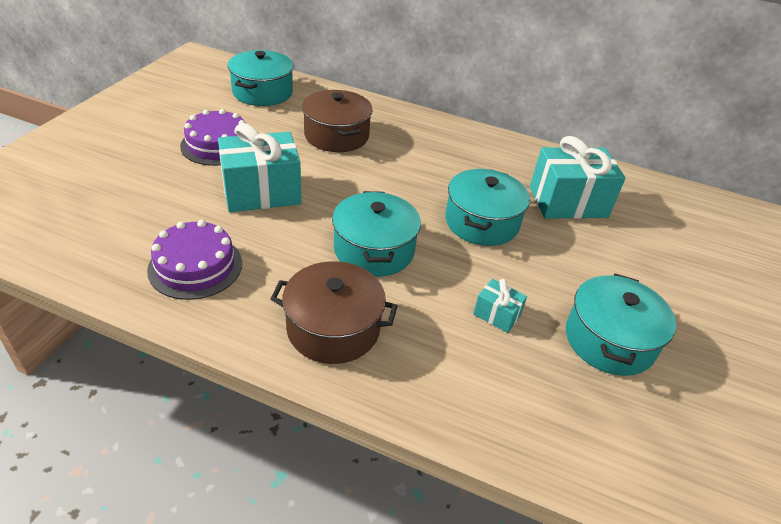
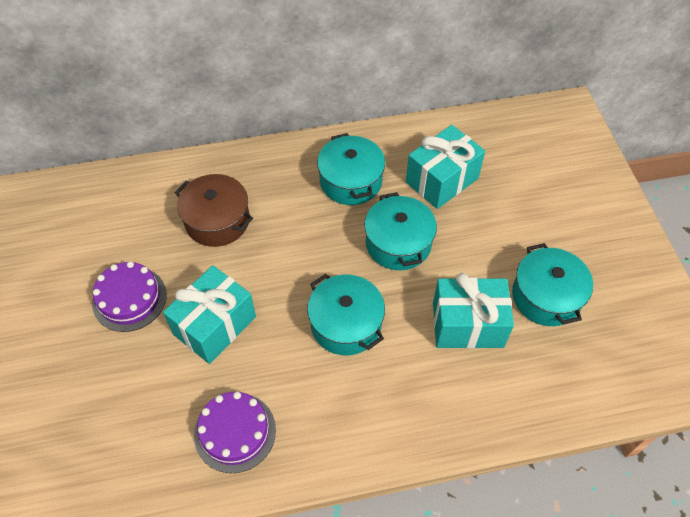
camera: 30 degrees left, 15 degrees up
turquoise pot [228,50,294,106] -> turquoise pot moved to [317,133,385,205]
brown pot [270,261,398,364] -> none
turquoise gift [473,279,527,333] -> turquoise gift [433,273,514,349], size x2.14

